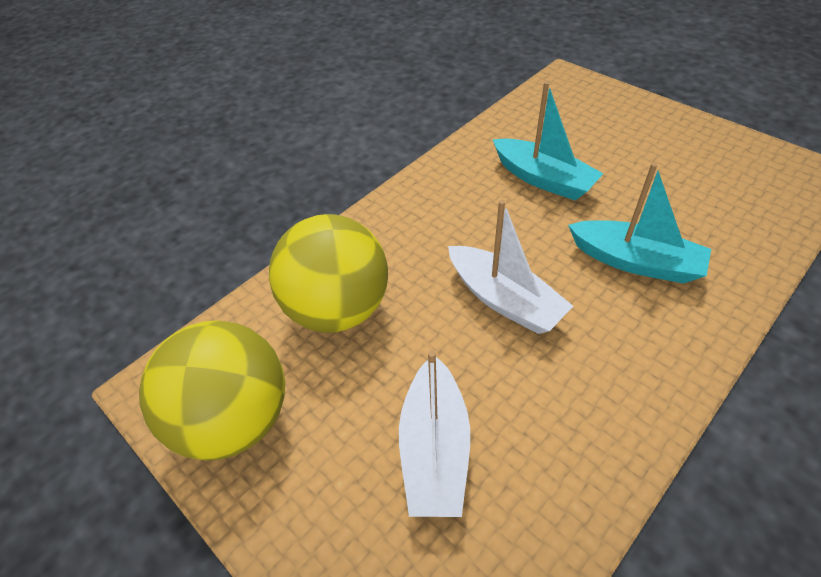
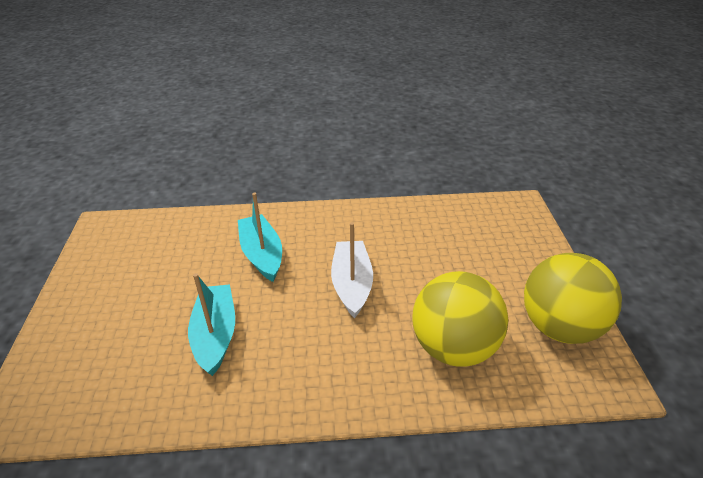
camera: 140 degrees left, 10 degrees down
white boat [399,350,470,517] -> none

